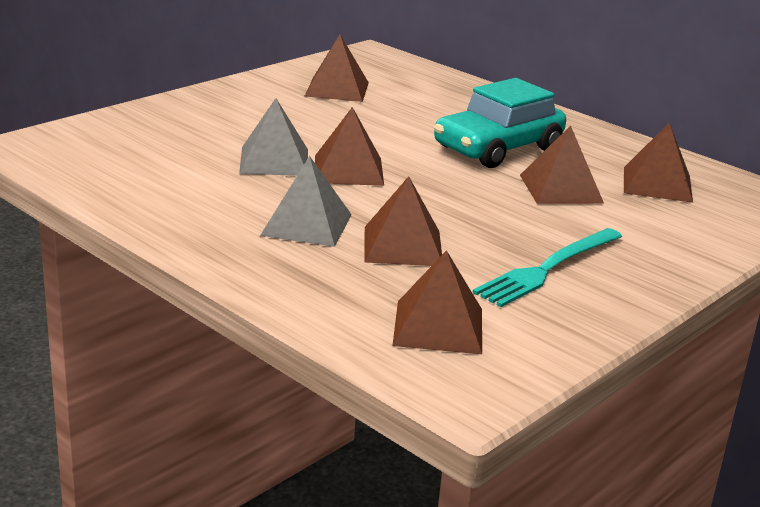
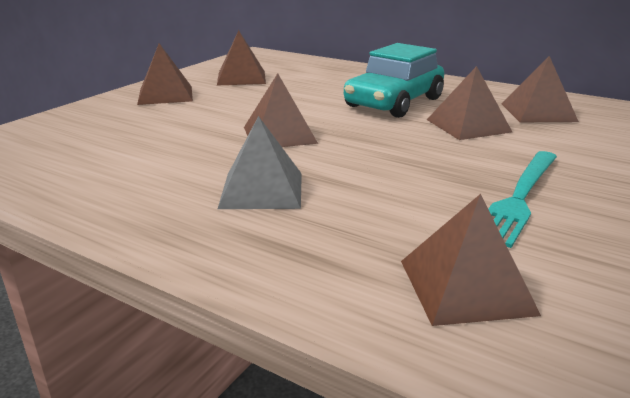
camera: 10 degrees left, 0 degrees up
grey pyramid [239,98,308,176] -> none
brown pyramid [364,176,442,266] -> brown pyramid moved to [137,43,193,105]

